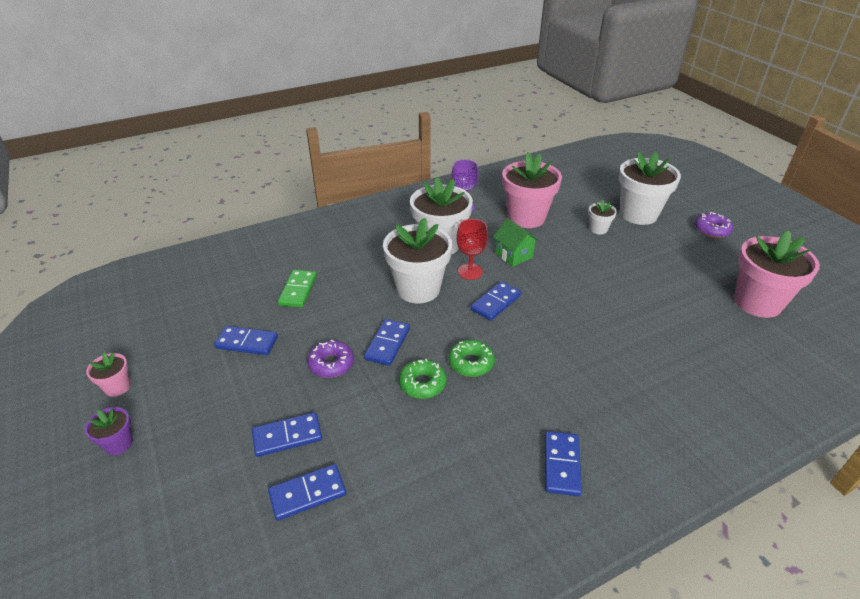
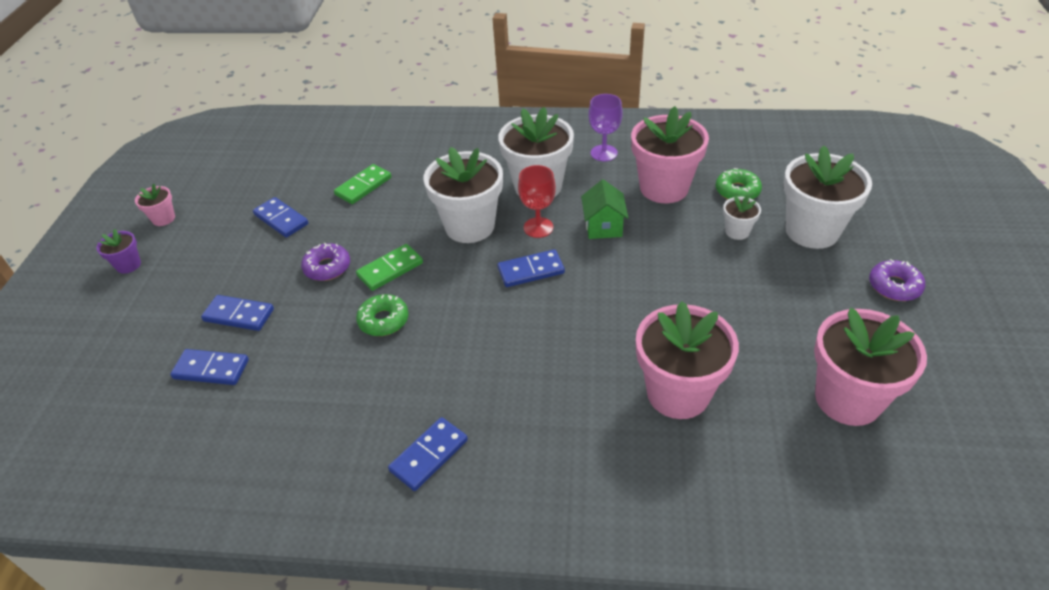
camera: 35 degrees right, 5 degrees up
blue domino [364,319,410,366] -> green domino [356,244,423,291]
green donut [449,340,495,377] -> green donut moved to [716,168,762,199]
none -> pink flower pot [636,301,739,419]

